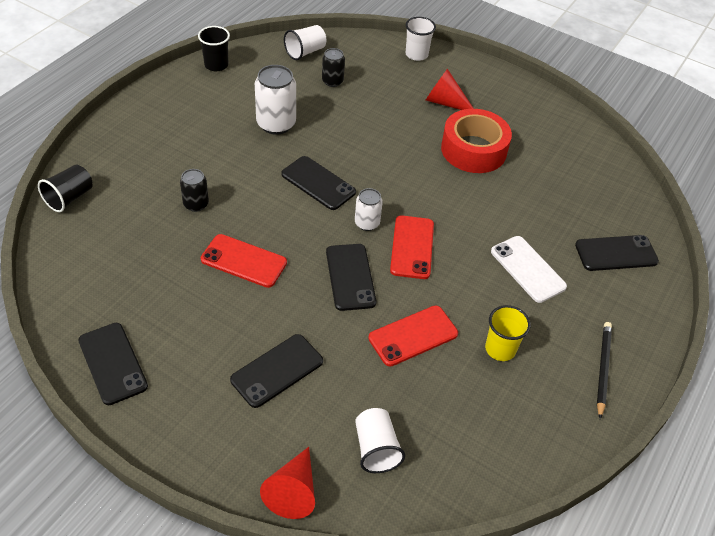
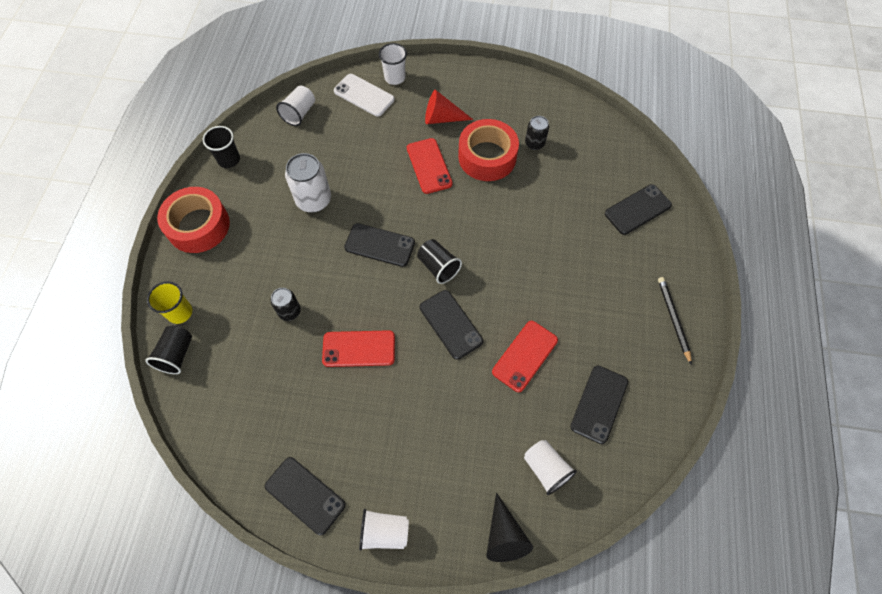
camera: 20 degrees left, 15 degrees up
black phone [230,334,323,408] -> black phone moved to [570,365,628,444]
red cone [260,447,315,519] -> black cone [486,492,533,562]
black can [322,48,345,87] -> black can moved to [525,116,549,150]
white can [355,188,383,231] -> black cup [417,239,462,284]
red phone [390,215,434,279] -> red phone moved to [407,138,453,194]
yellow cup [485,305,531,361] -> yellow cup moved to [147,281,192,324]
white phone [491,236,567,303] -> white phone moved to [334,74,395,117]
none -> red tape [157,187,230,253]
none -> white cup [359,509,409,551]

